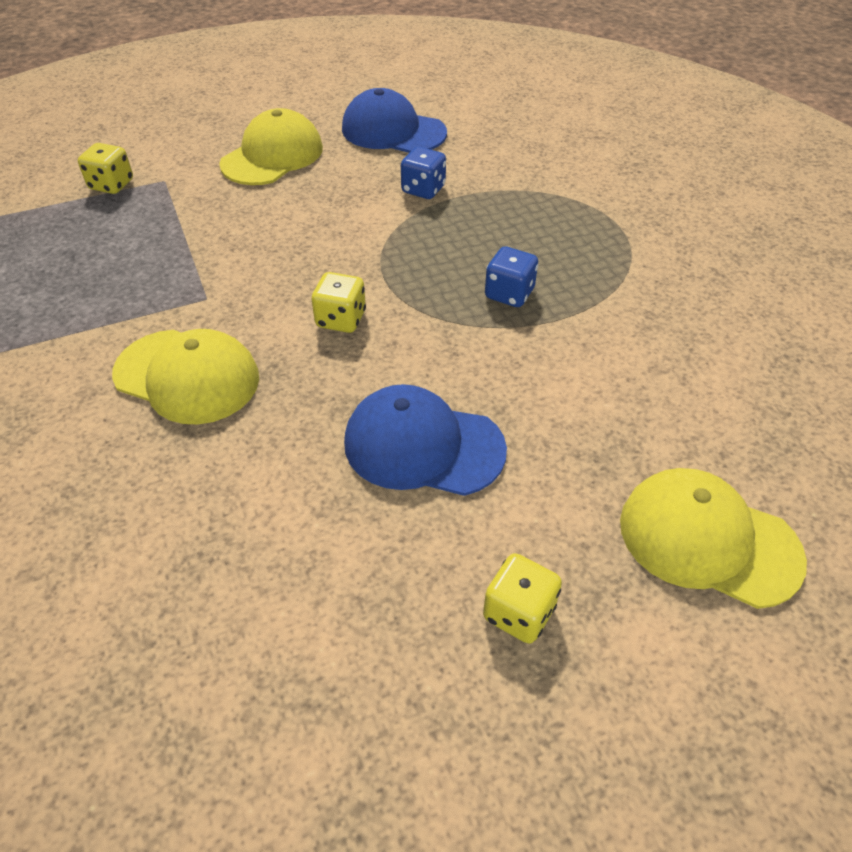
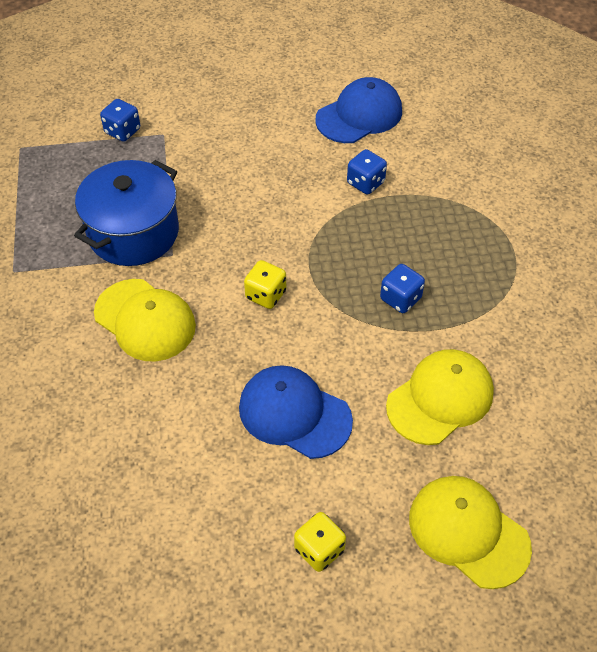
camera: 15 degrees right, 5 degrees up
yellow dice [78,143,133,194] -> blue dice [100,99,140,142]
yellow cap [219,108,323,185] -> yellow cap moved to [386,349,494,445]
blue cap [342,88,447,153] -> blue cap turned 105 degrees clockwise [315,77,402,143]
none -> blue pot [74,160,179,266]

